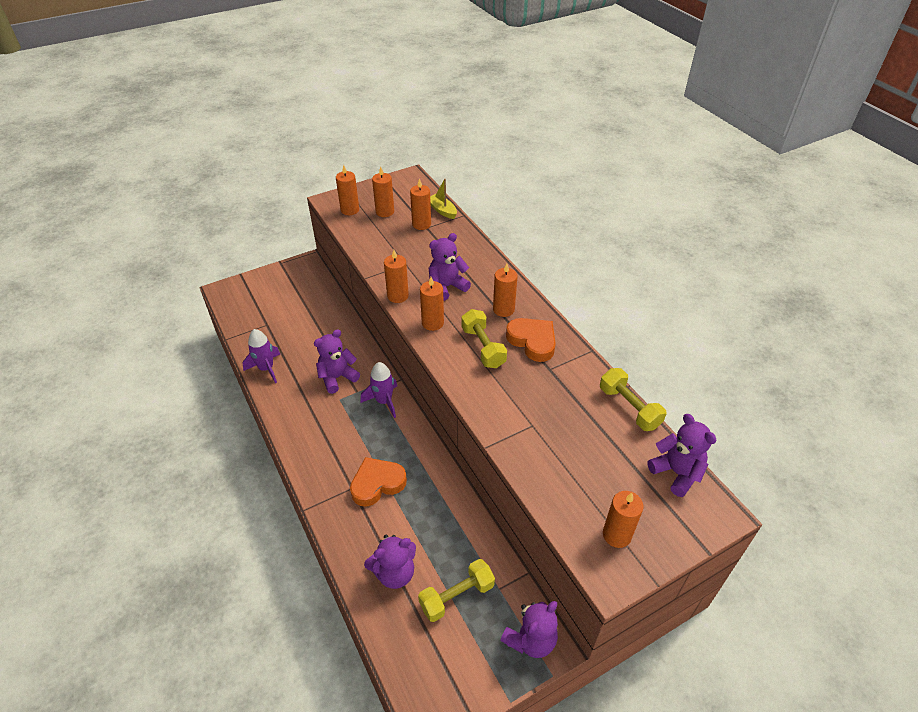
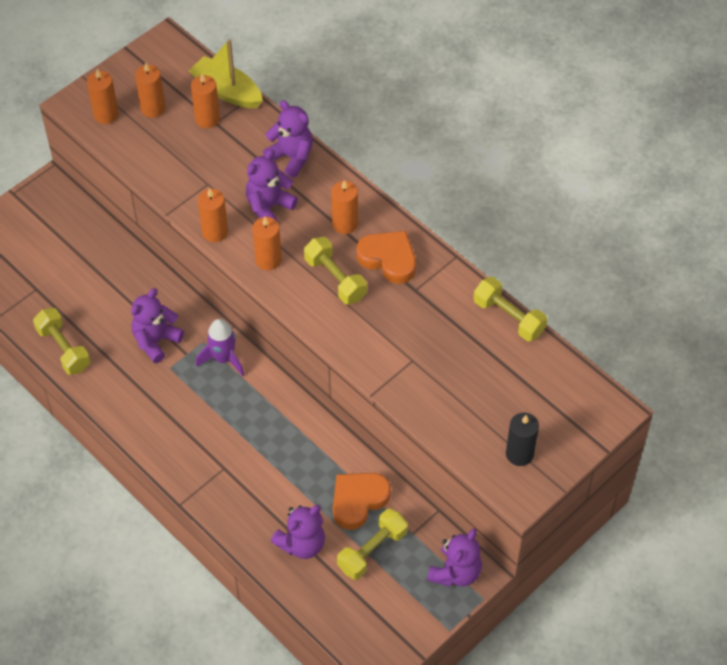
camera: 15 degrees left, 10 degrees up
purple rocket [243,329,280,383] -> yellow dumbbell [33,308,91,375]
orange heart [350,457,407,507] -> orange heart moved to [333,473,391,530]
yellow boat [430,179,457,219] -> yellow boat [189,39,263,108], size x1.58
orange candle [603,491,643,548] -> black candle [506,413,539,466]
purple teddy bear [647,414,716,497] -> purple teddy bear moved to [263,100,313,178]

